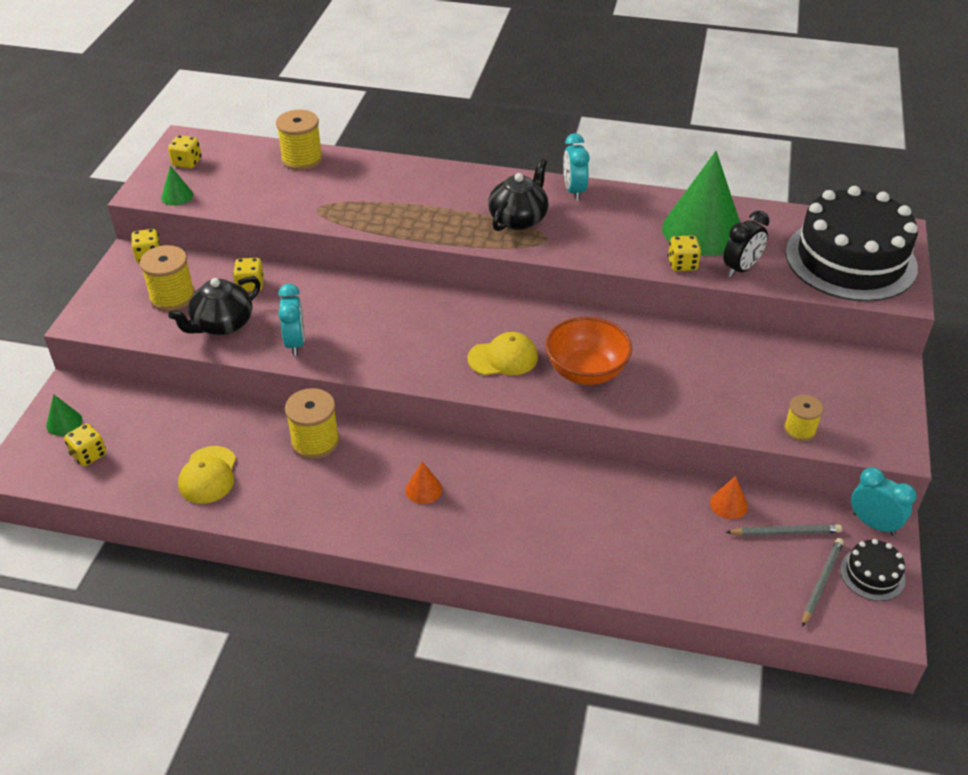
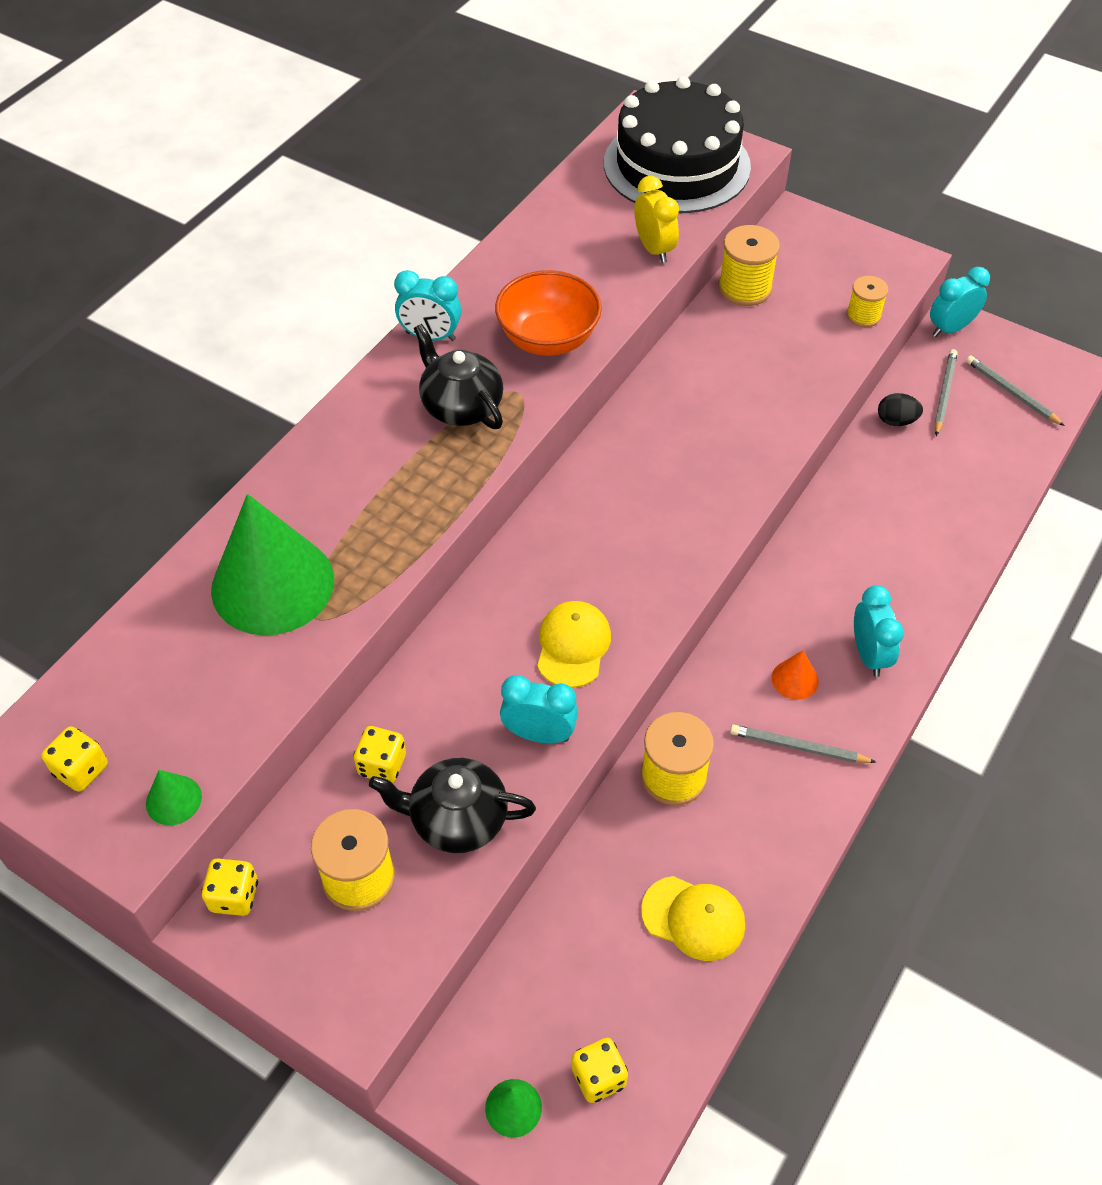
camera: 70 degrees left, 10 degrees up
black teapot [168,277,261,335] -> black teapot turned 120 degrees clockwise [369,758,536,853]
yellow spool [276,110,323,170] -> yellow spool moved to [718,225,780,306]
yellow cap [468,332,538,375] -> yellow cap moved to [537,601,611,688]
orange bowl [545,317,632,385] -> orange bowl moved to [495,270,602,356]
green cone [662,151,740,256] -> green cone moved to [211,494,334,636]
yellow dice [668,235,701,271] -> none
orange cone [710,476,748,519] -> black egg [878,393,923,426]
black clock [723,211,769,277] -> yellow clock [634,176,679,263]
black cake [840,539,905,601] -> none
none -> grey pencil [730,725,876,763]
none -> turquoise clock [854,585,904,677]

